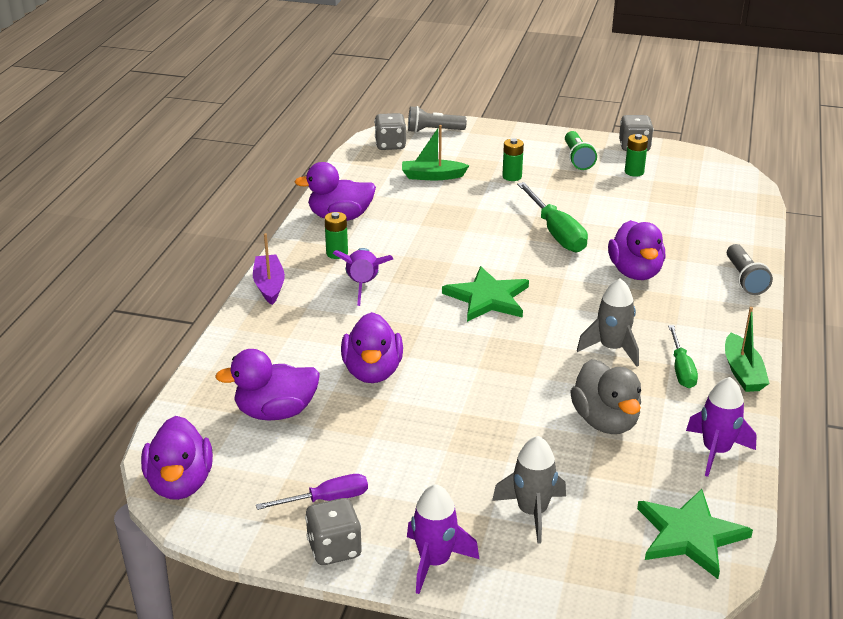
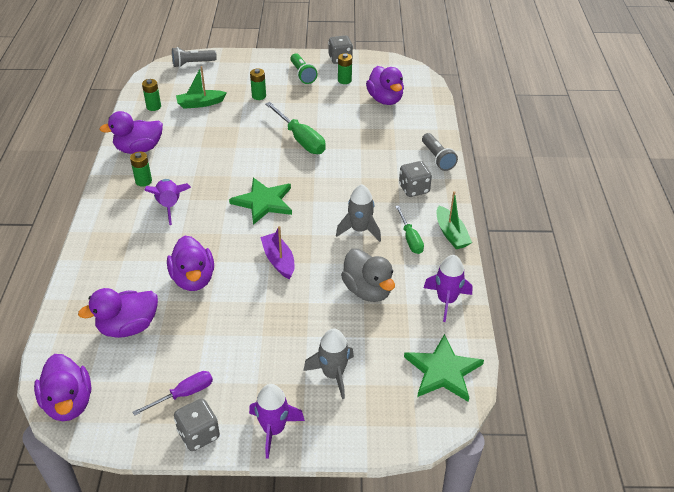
camera: 15 degrees left, 10 degrees up
purple boat [253,233,285,305] -> purple boat moved to [260,226,294,279]
grey dice [374,113,406,150] -> grey dice moved to [399,161,432,197]
purple duck [608,220,665,280] -> purple duck moved to [366,66,404,105]
none -> green battery [142,79,161,111]

